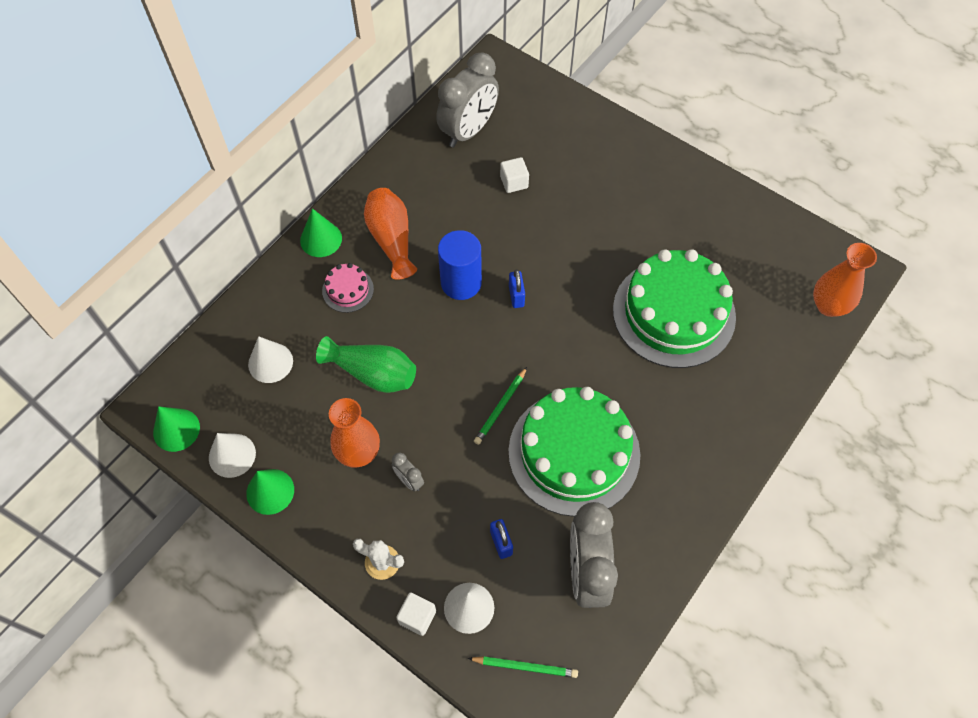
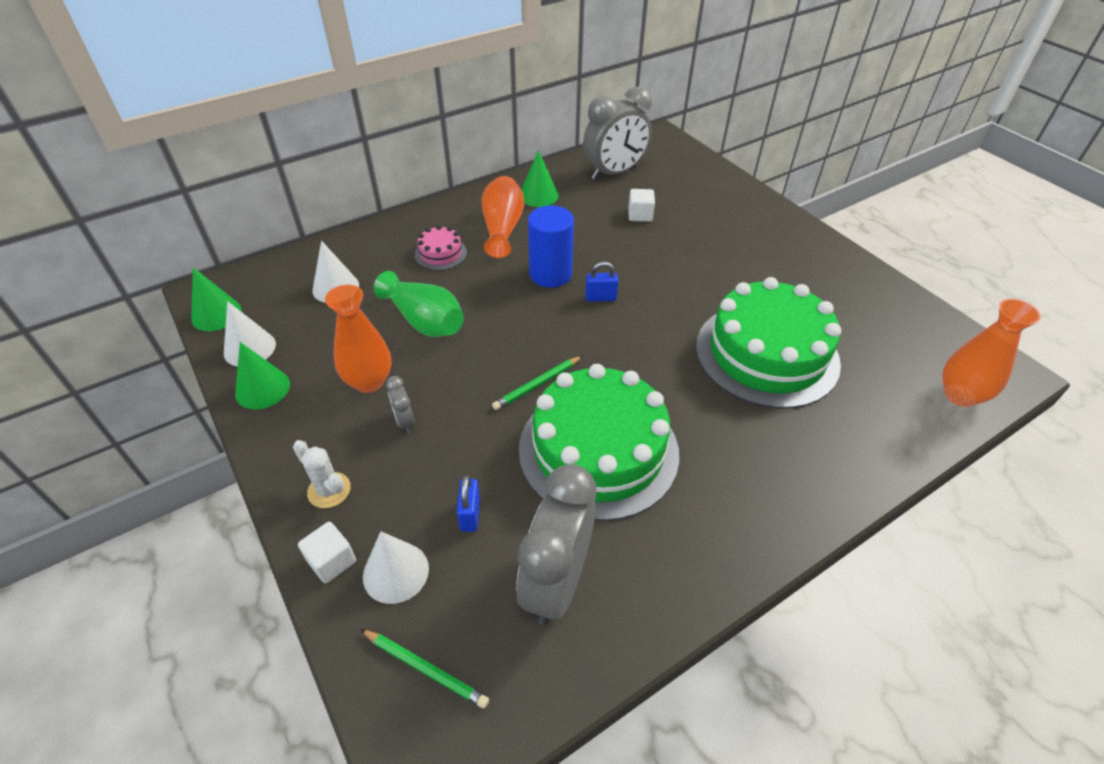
camera: 20 degrees right, 15 degrees down
green cone [300,208,342,257] -> green cone moved to [521,150,559,207]
blue padlock [509,269,525,308] -> blue padlock turned 75 degrees clockwise [585,262,619,302]

